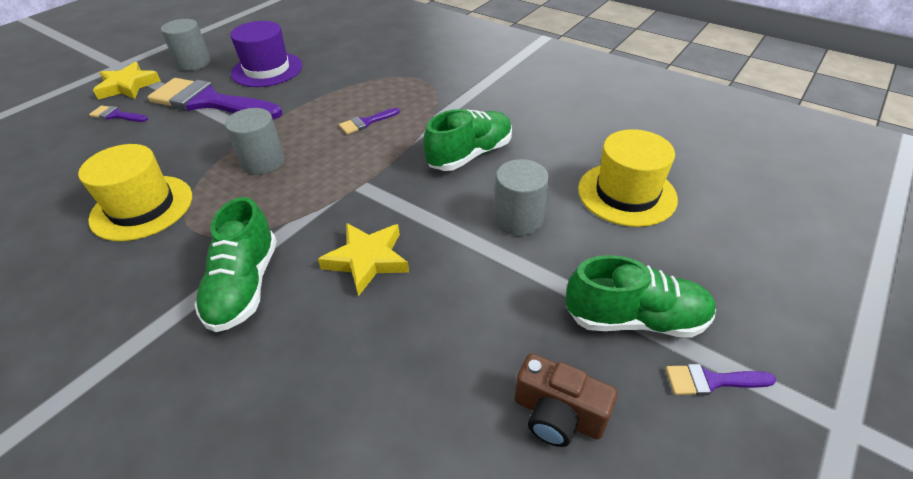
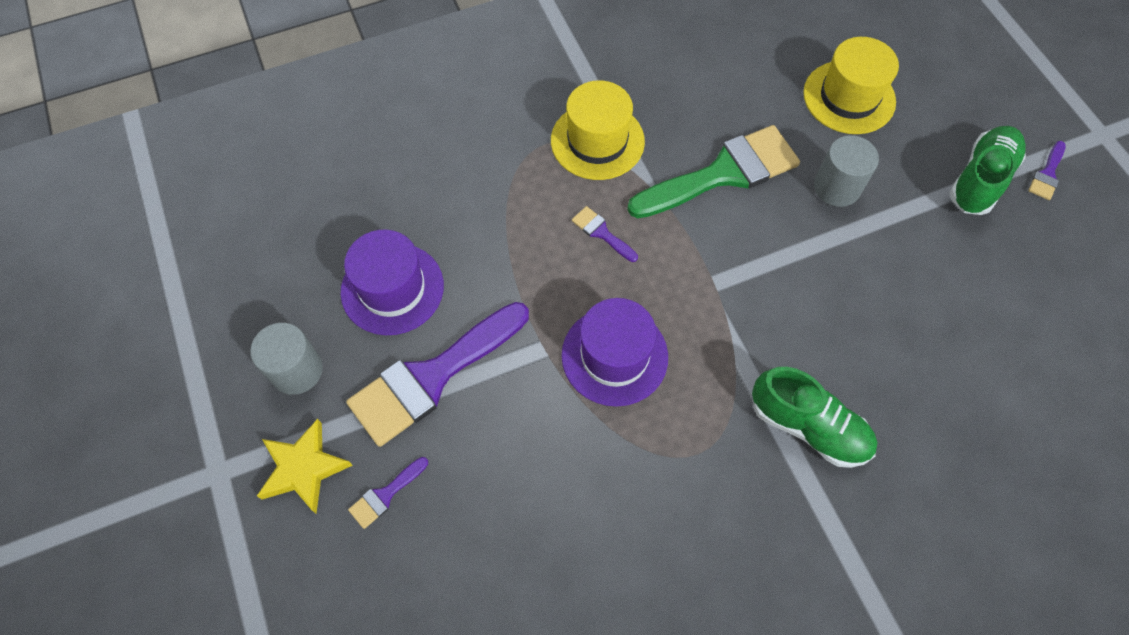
camera: 60 degrees left, 20 degrees up
yellow hat [78,144,192,241] -> yellow hat moved to [551,80,645,180]
grey cylinder [225,108,284,175] -> purple hat [562,298,668,407]
yellow star [318,223,409,296] -> none
purple brush [339,108,400,134] -> purple brush turned 135 degrees clockwise [572,206,638,262]
green shoe [424,109,512,171] -> green brush [627,125,800,218]
brown camera [515,353,618,447] -> none

